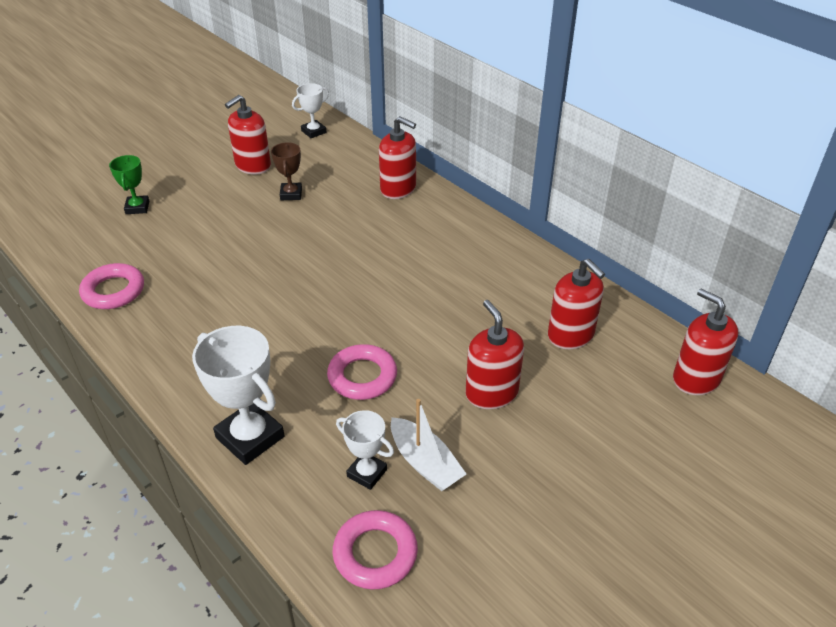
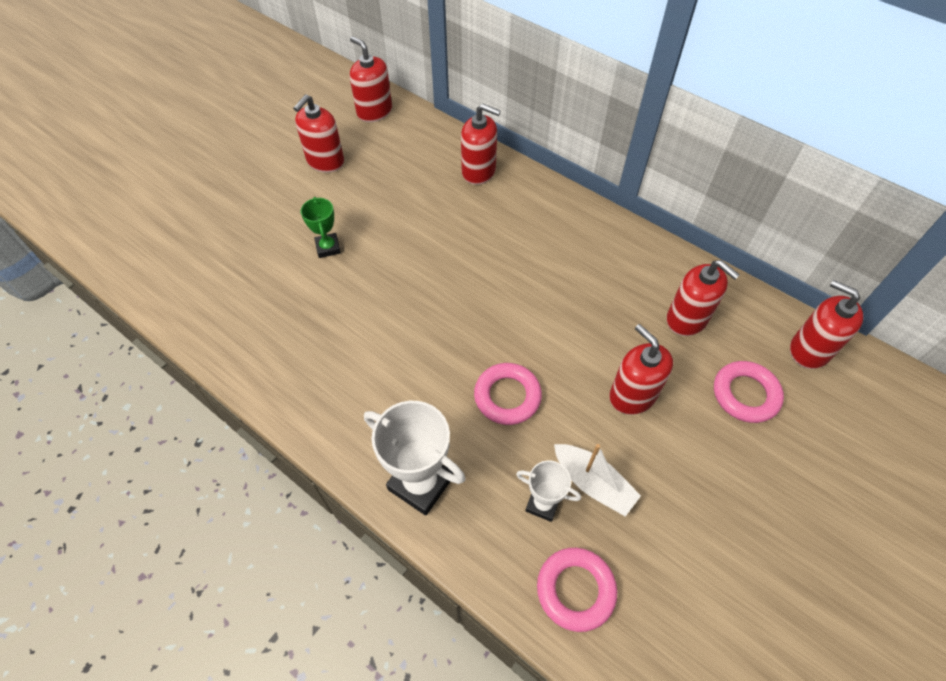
camera: 10 degrees left, 15 degrees up
pink ring [79,263,144,309] -> pink ring moved to [714,361,784,423]
green trophy [109,155,149,214] -> green trophy moved to [301,197,341,258]
brown trophy [271,142,302,200] -> none
white trophy [292,83,329,138] -> red soap dispenser [350,36,392,122]

